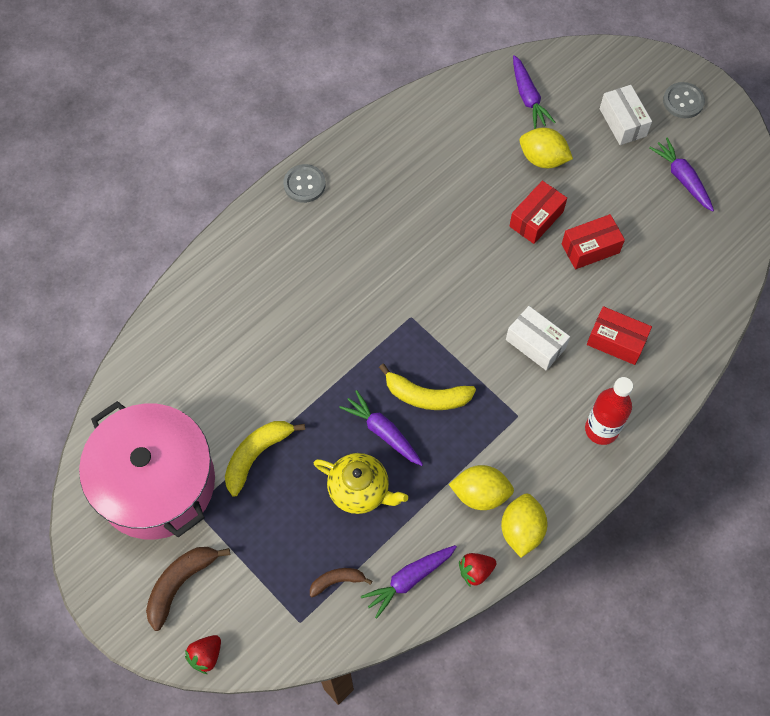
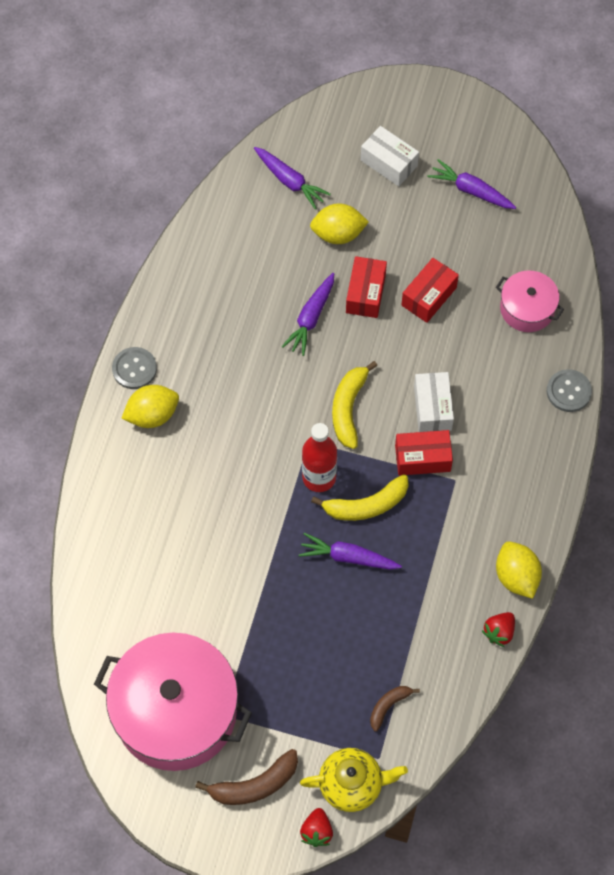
camera: 30 degrees left, 0 degrees up
brown banana [146,547,230,631] -> brown banana turned 120 degrees counterclockwise [195,749,298,805]
yellow banana [225,421,305,497] -> yellow banana moved to [332,361,377,449]
yellow teapot [314,453,408,514] -> yellow teapot moved to [300,748,408,812]
purple carrot [361,545,457,619] -> purple carrot moved to [282,273,334,356]
yellow lemon [449,465,514,510] -> yellow lemon moved to [122,385,179,428]
white box [506,306,570,371] -> white box turned 75 degrees clockwise [414,372,454,432]
red bottle [585,377,633,445] -> red bottle moved to [302,423,337,492]
red box [587,306,652,365] -> red box moved to [395,430,453,476]
grey button [663,82,705,118] -> grey button moved to [547,369,592,412]
none -> pink pot [496,270,564,332]

